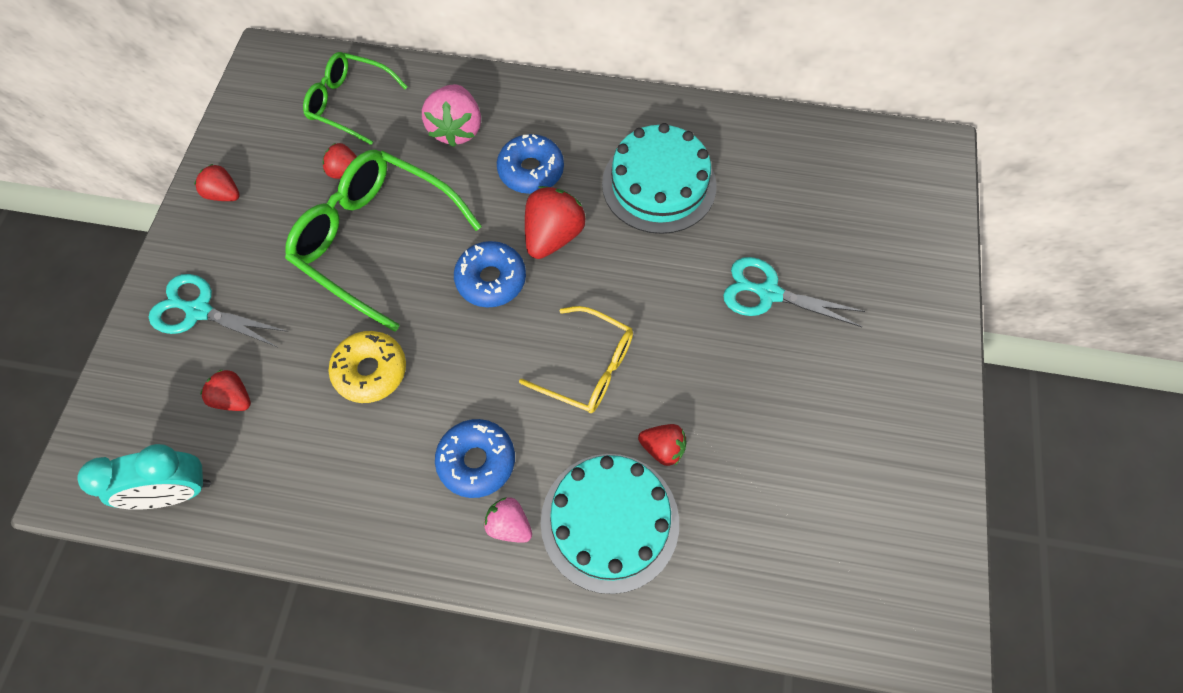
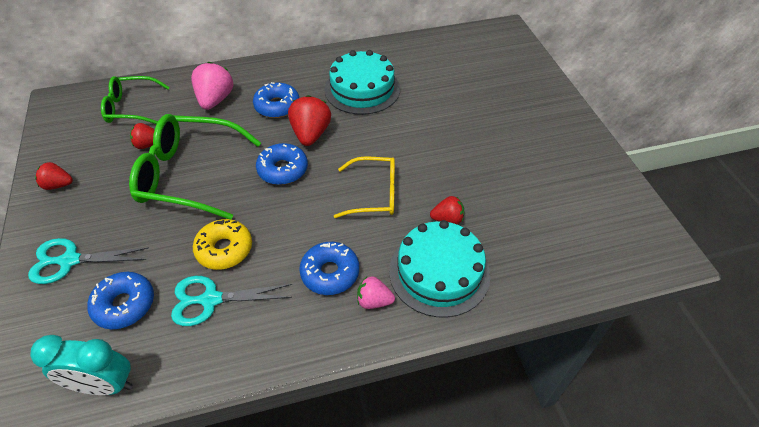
camera: 25 degrees left, 15 degrees down
turquoise clock [77,444,211,510] -> turquoise clock turned 45 degrees clockwise [30,335,132,395]
red strawberry [200,369,251,411] -> blue donut [87,272,154,329]
pink strawberry [422,84,481,147] -> pink strawberry turned 150 degrees counterclockwise [191,62,234,110]
turquoise scissors [723,257,865,327] -> turquoise scissors moved to [171,276,292,326]

